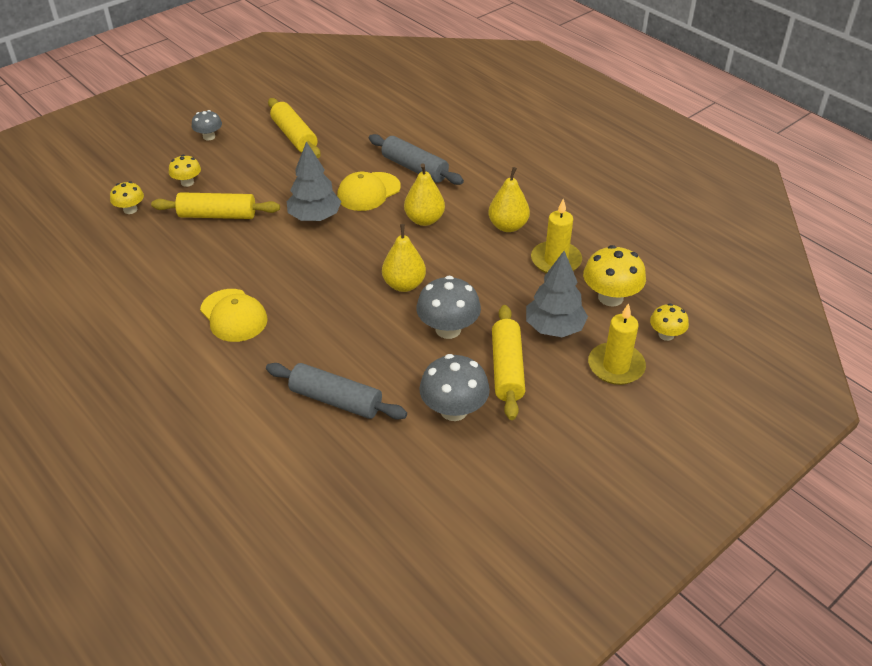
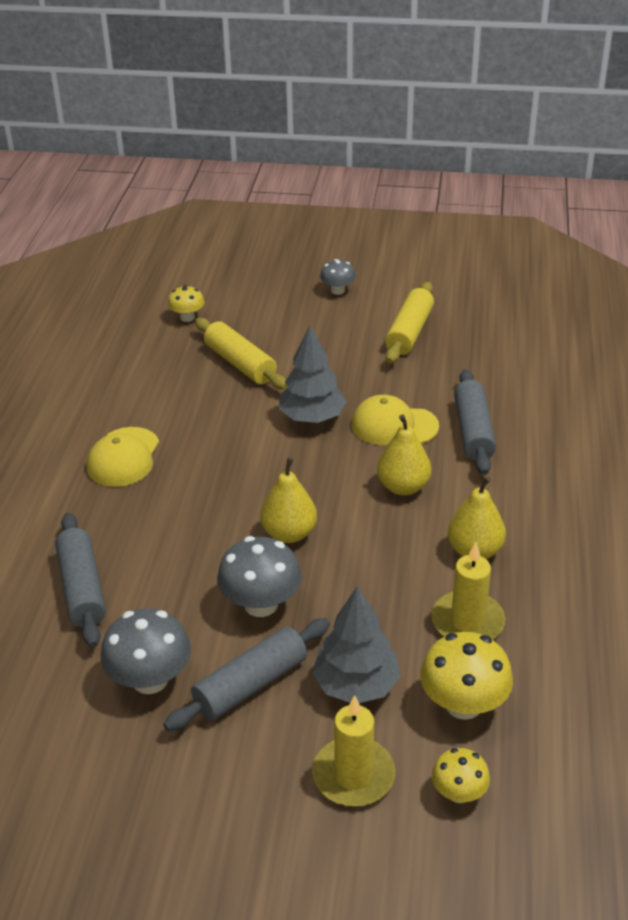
camera: 50 degrees right, 5 degrees down
yellow mushroom [169,155,201,187] -> none
yellow rolling pin [492,305,525,420] -> grey rolling pin [163,618,330,731]

